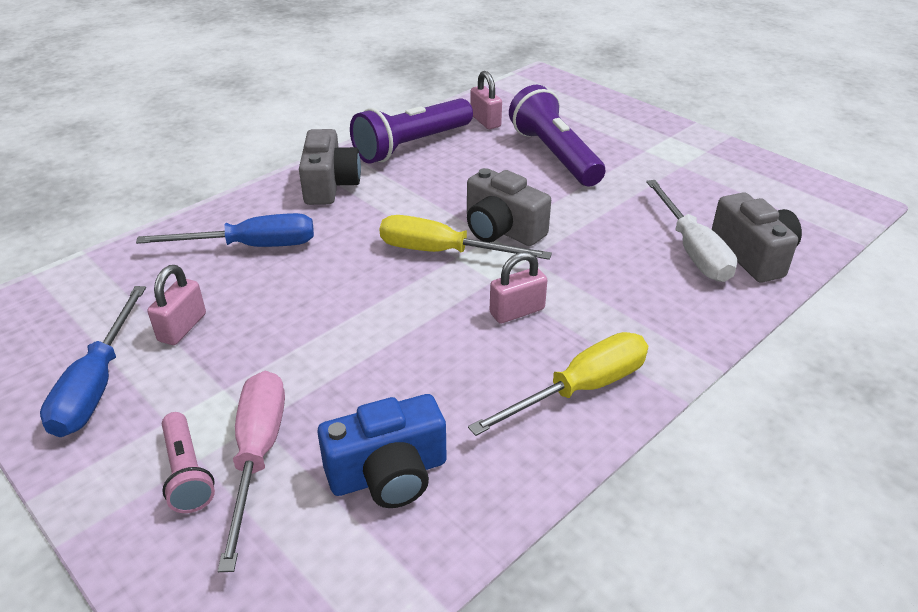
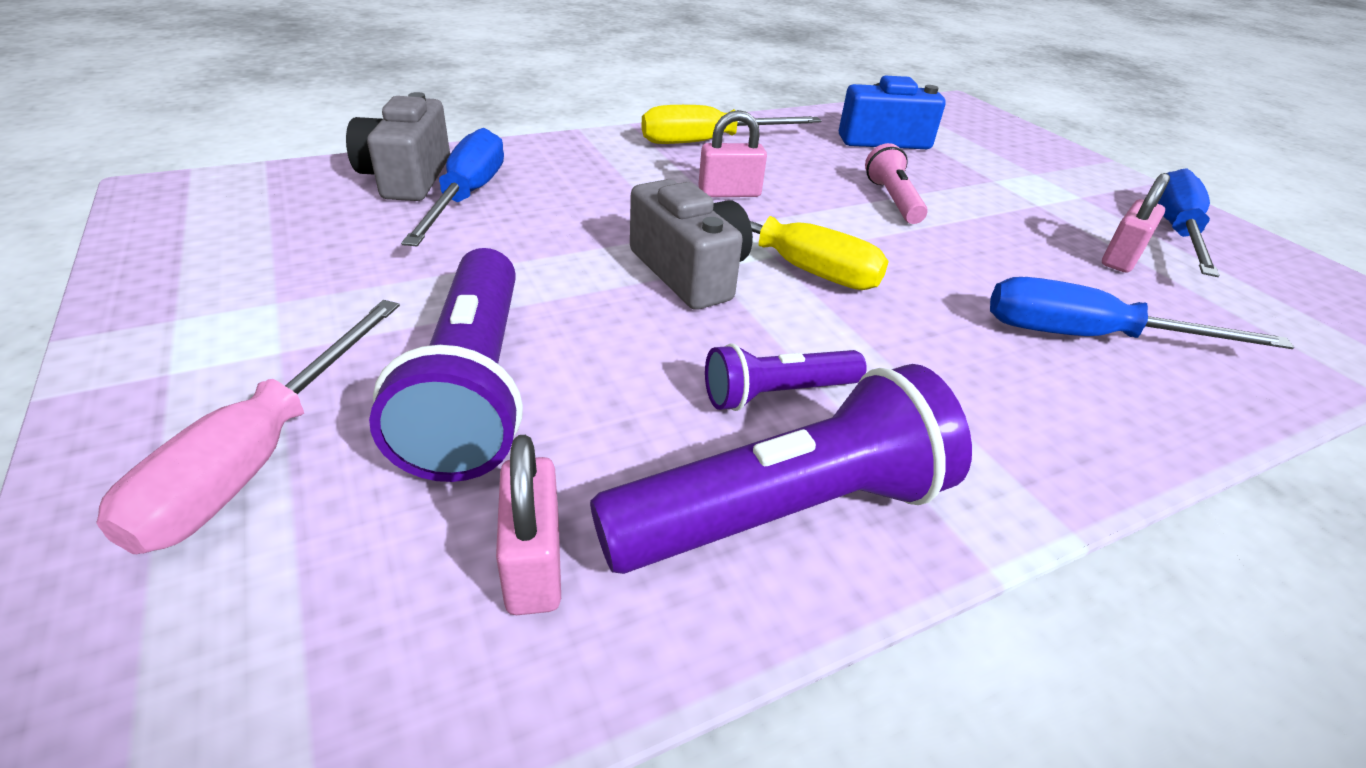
camera: 165 degrees left, 0 degrees up
pink flashlight [162,412,215,513] -> pink flashlight moved to [865,143,928,224]
pink screwdriver [218,371,285,572] -> pink screwdriver moved to [96,300,400,554]
grey camera [299,129,361,205] -> none
white screwdriver [646,180,737,282] -> blue screwdriver [401,128,504,247]
none -> purple flashlight [705,343,867,411]

